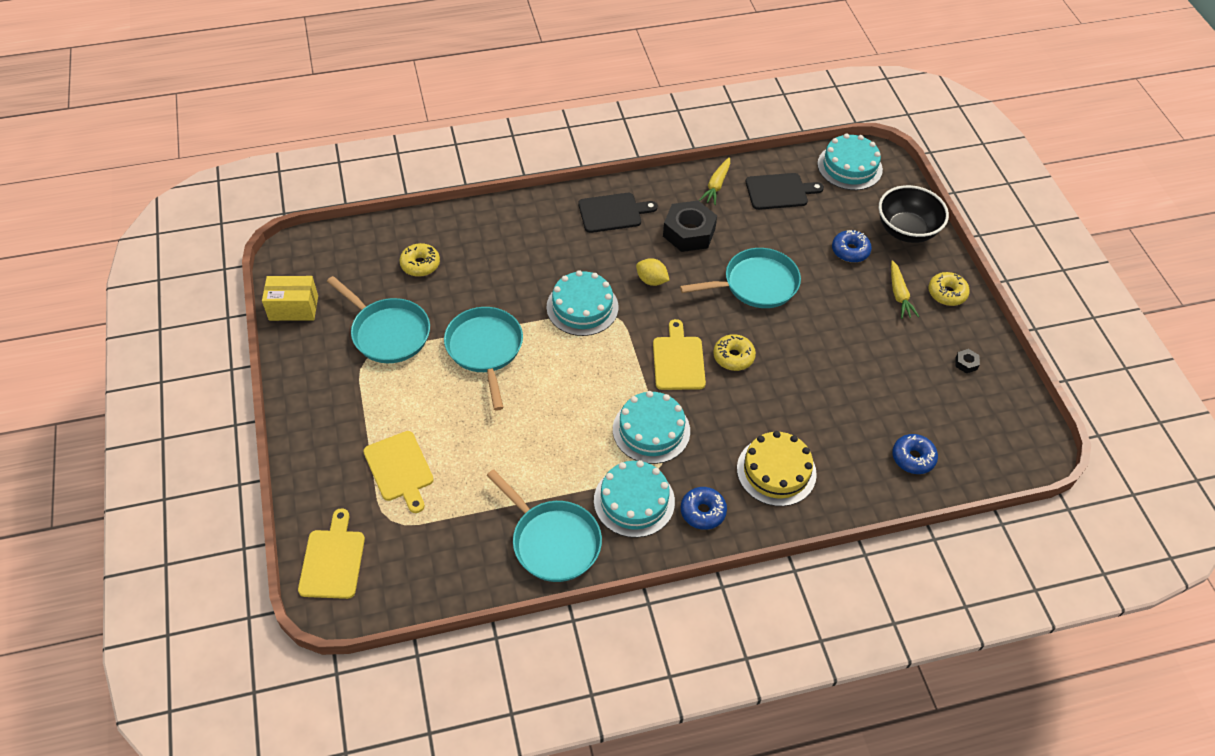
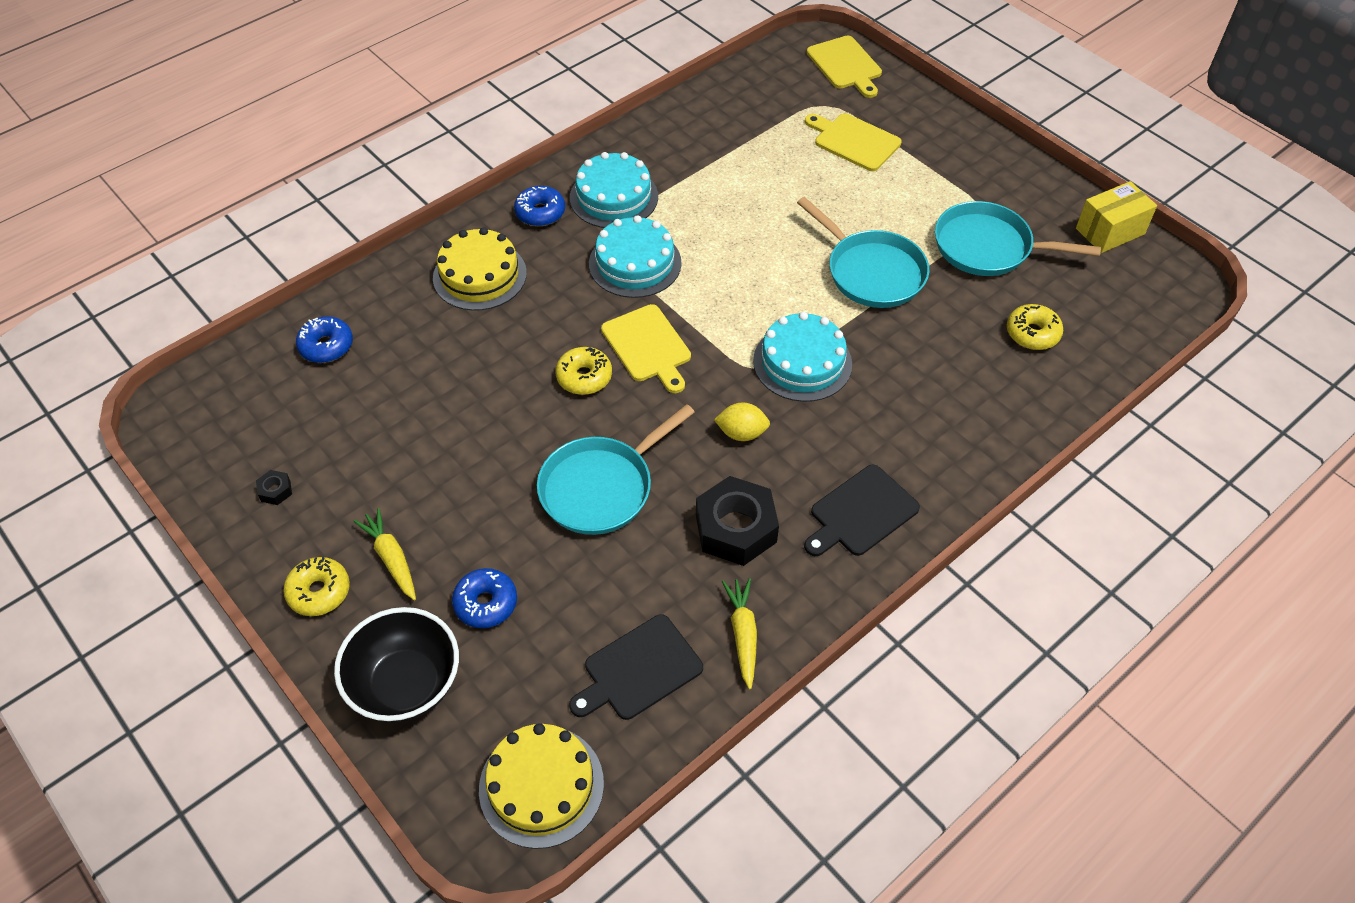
camera: 155 degrees right, 0 degrees up
turquoise pan [486,469,602,582] -> none
turquoise cake [817,134,883,190] -> yellow cake [479,723,604,849]

